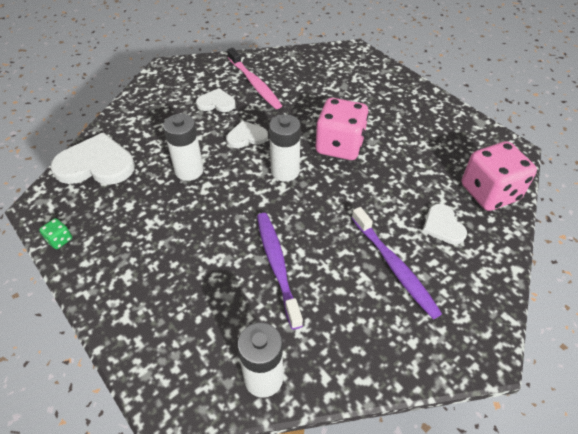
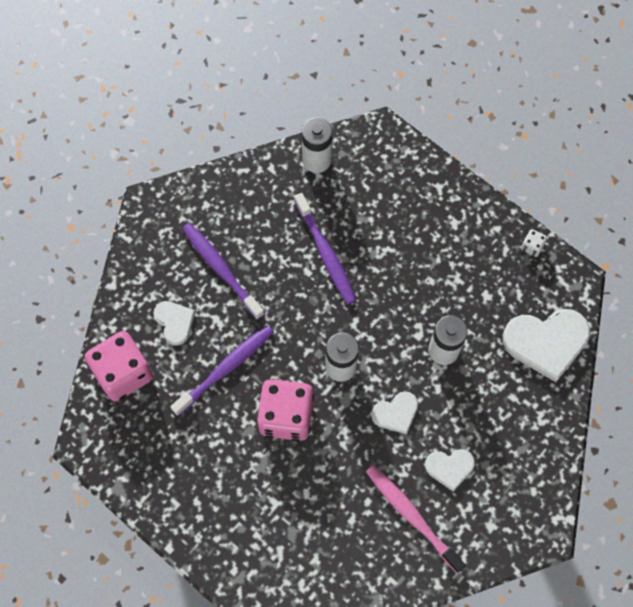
camera: 170 degrees right, 20 degrees up
green dice [39,218,72,249] -> white dice [521,229,547,257]
none -> purple toothbrush [170,325,274,416]

